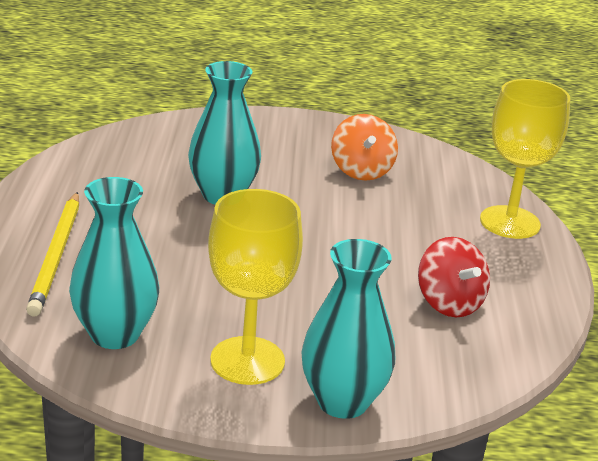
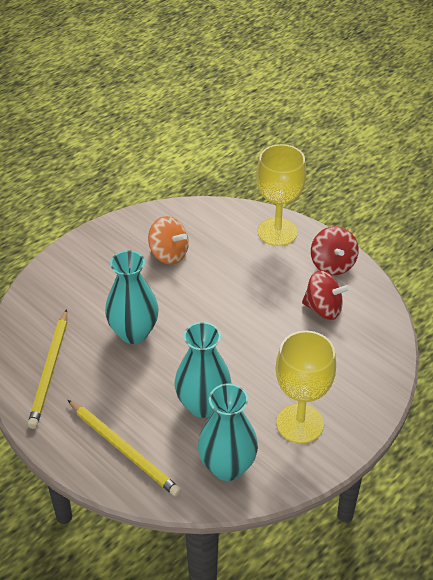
camera: 45 degrees left, 15 degrees up
turquoise vase [301,239,395,419] -> turquoise vase moved to [174,322,231,418]
none -> yellow pencil [27,309,67,429]
none -> red spinning top [311,226,359,275]

